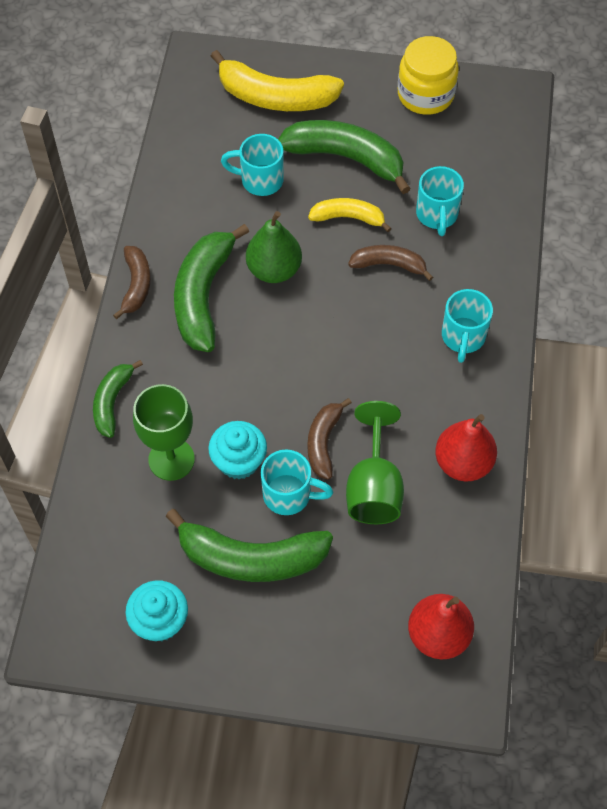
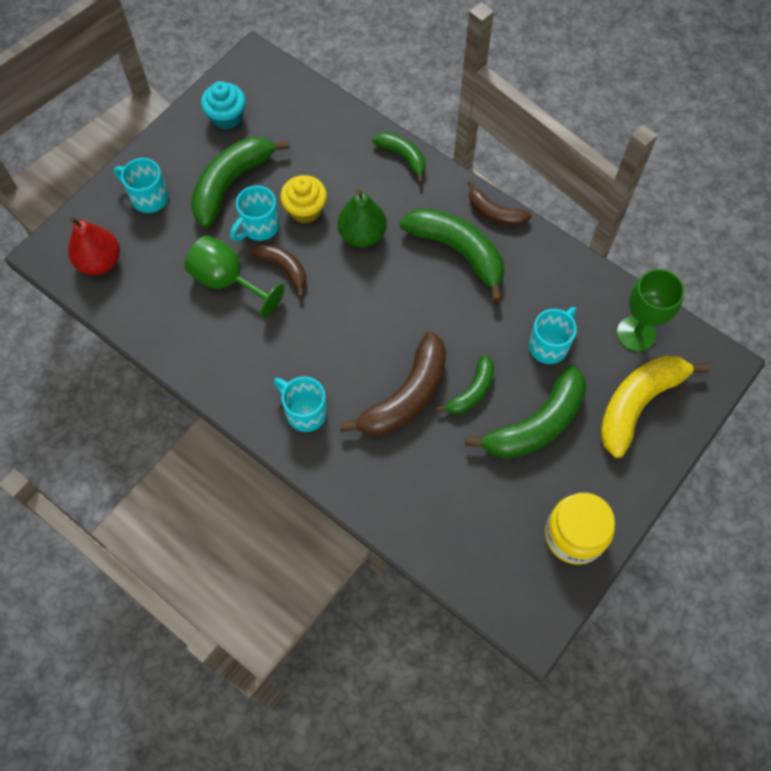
camera: 120 degrees right, 5 degrees up
green goblet [133,384,195,481] -> green goblet moved to [617,269,684,352]
turquoise cupcake [208,421,267,480] -> yellow cupcake [280,175,327,224]
green pear [246,211,302,283] -> green pear moved to [338,189,387,247]
yellow banana [308,198,392,232] -> green banana [436,355,494,414]
brown banana [348,245,433,281] -> brown banana [339,332,446,436], size x1.76
turquoise mug [416,166,464,236] -> turquoise mug moved to [114,158,168,213]
red pear [435,414,497,482] -> none

